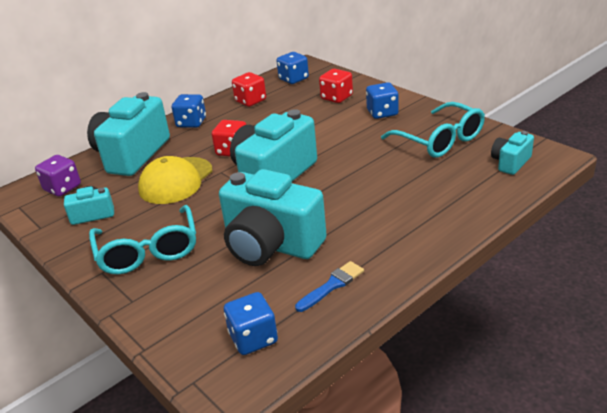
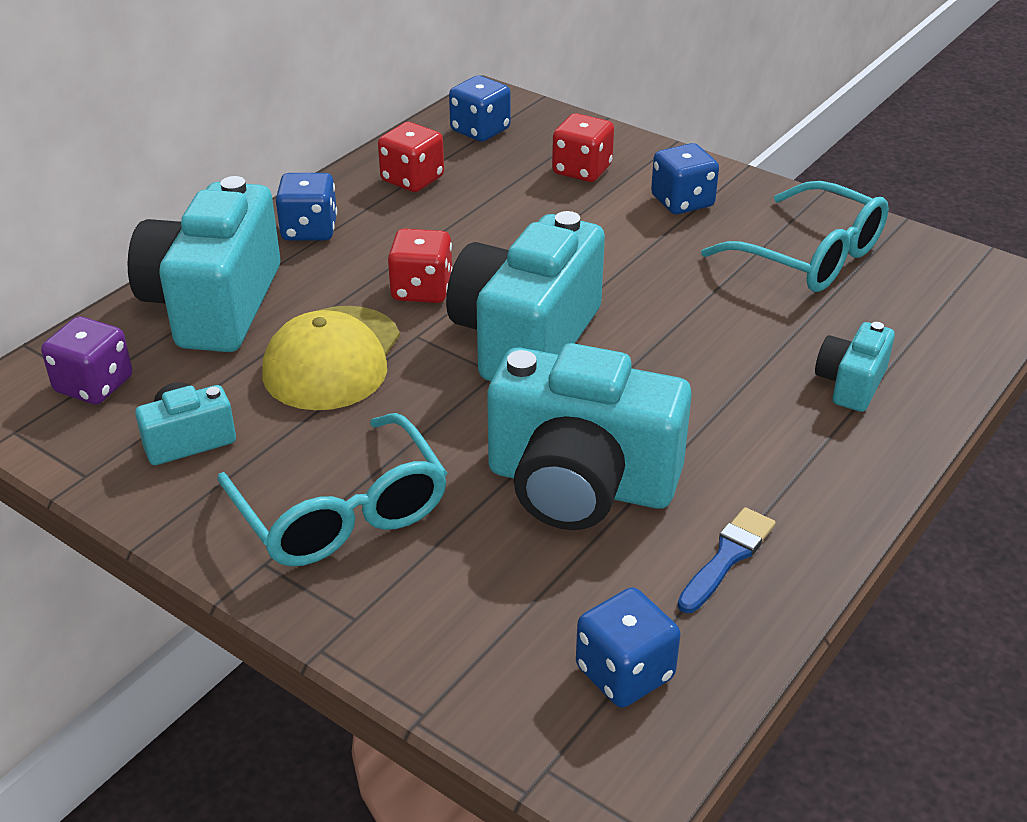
camera: 15 degrees left, 5 degrees up
turquoise camera [491,131,534,175] -> turquoise camera moved to [815,322,895,412]

